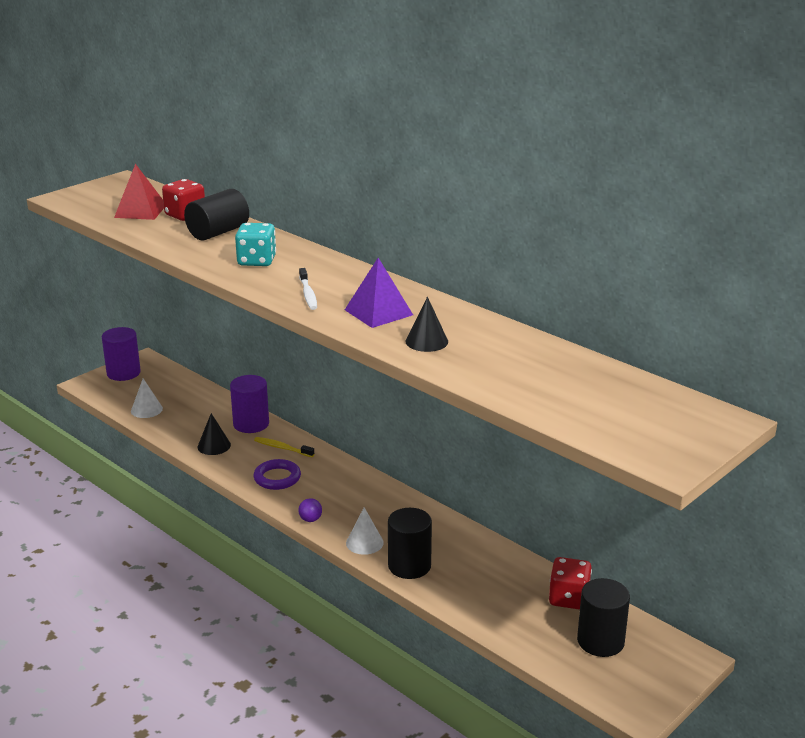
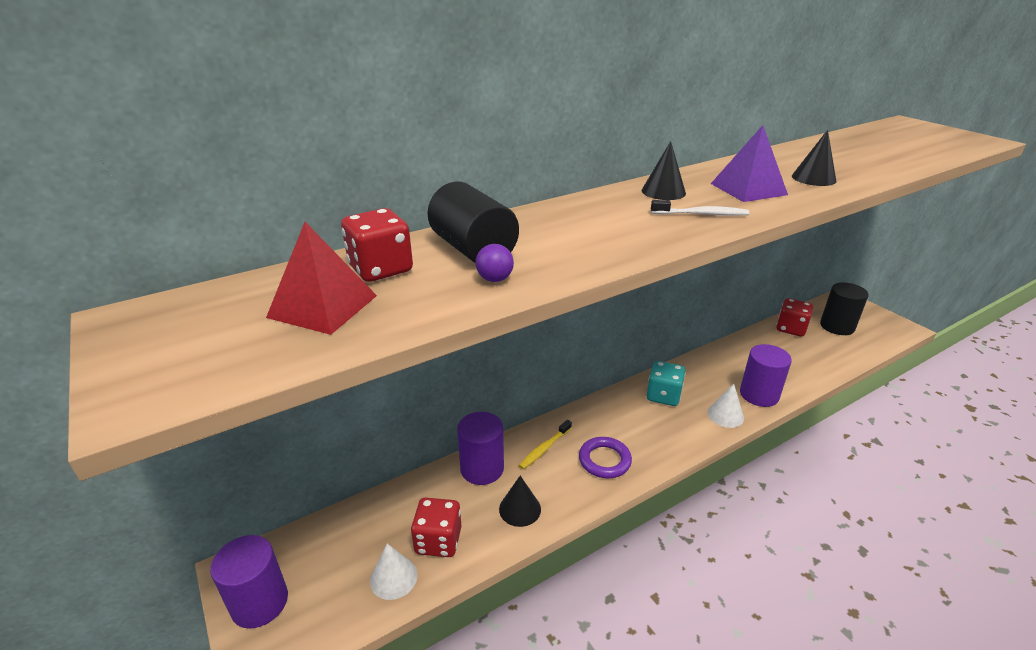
camera: 75 degrees left, 5 degrees up
turquoise dice [235,223,276,266] -> turquoise dice moved to [647,361,685,406]
purple ball [298,498,322,522] -> purple ball moved to [475,244,514,282]
black cylinder [388,508,432,579] -> purple cylinder [740,344,792,407]
none -> red dice [411,498,461,557]
none -> black cone [641,141,686,200]

